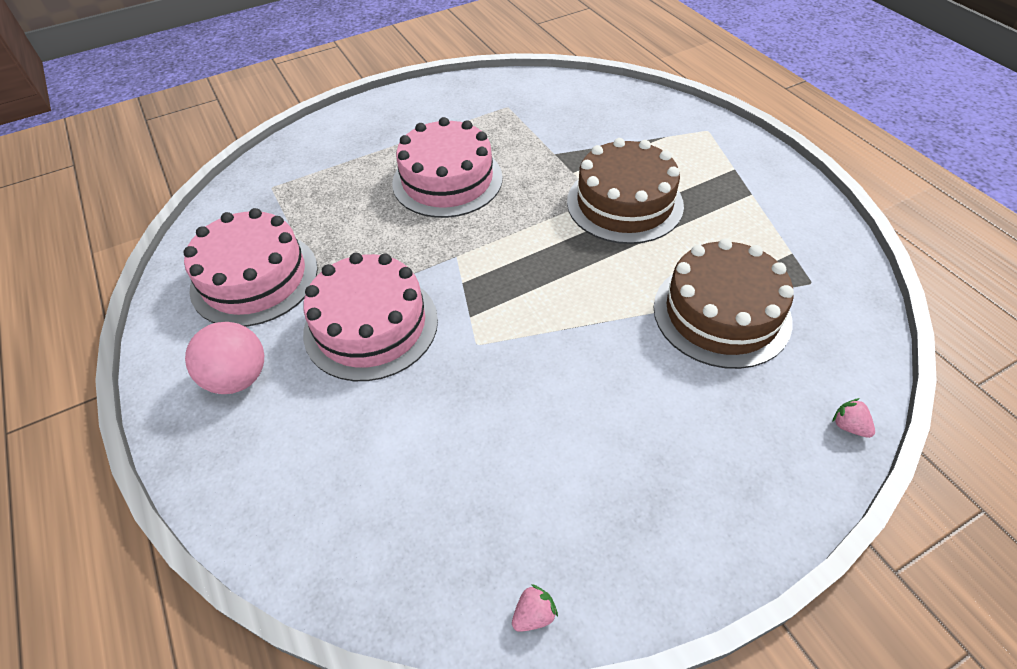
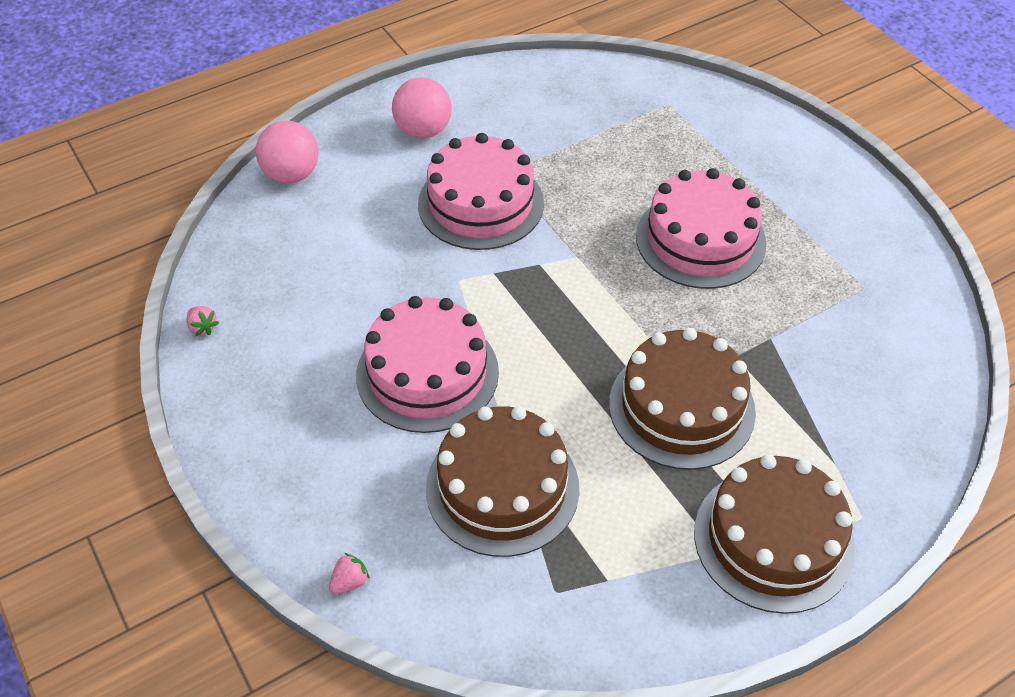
camera: 85 degrees right, 0 degrees up
pink cake [184,208,318,327] -> pink cake moved to [356,296,499,433]
none -> pink ball [255,120,319,183]
none -> brown cake [694,454,855,614]

